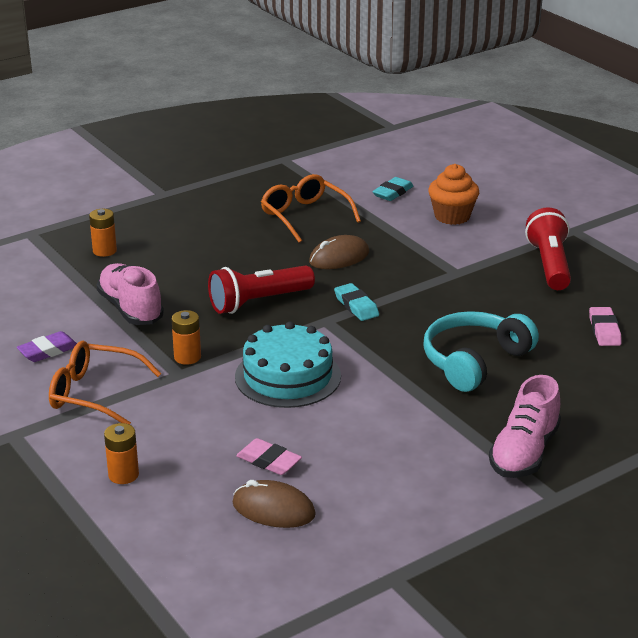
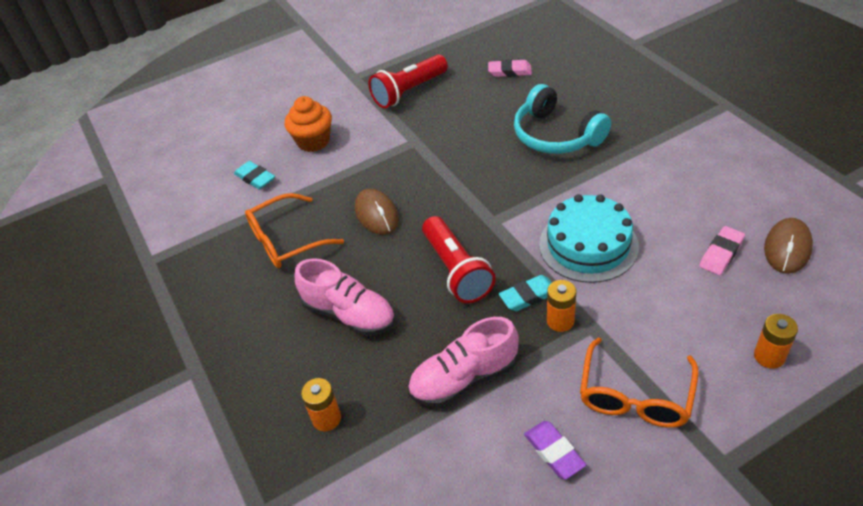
camera: 80 degrees left, 15 degrees up
turquoise eraser [334,283,379,321] -> turquoise eraser moved to [499,275,552,311]
pink shoe [489,375,561,478] -> pink shoe moved to [295,258,395,336]
red flashlight [525,207,571,290] -> red flashlight turned 45 degrees counterclockwise [368,54,448,108]

